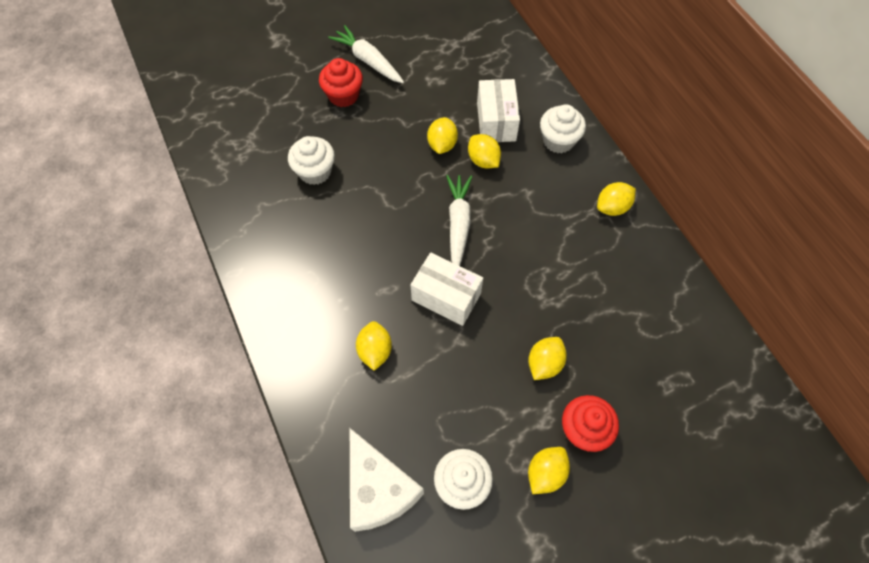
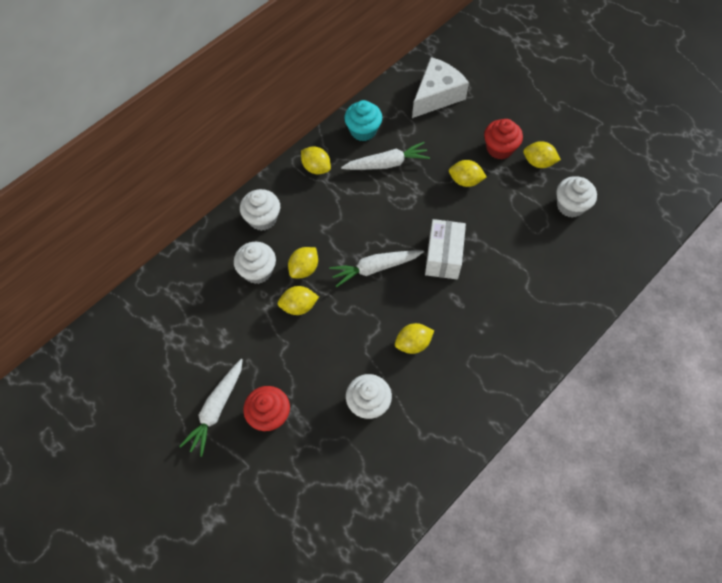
camera: 110 degrees left, 0 degrees up
white cheese [350,428,424,532] -> white cheese moved to [412,57,469,118]
yellow lemon [356,321,392,371] -> yellow lemon moved to [395,323,434,354]
white box [477,79,520,142] -> white cupcake [234,242,276,284]
none -> white carrot [341,142,430,170]
none -> turquoise cupcake [344,100,382,141]

